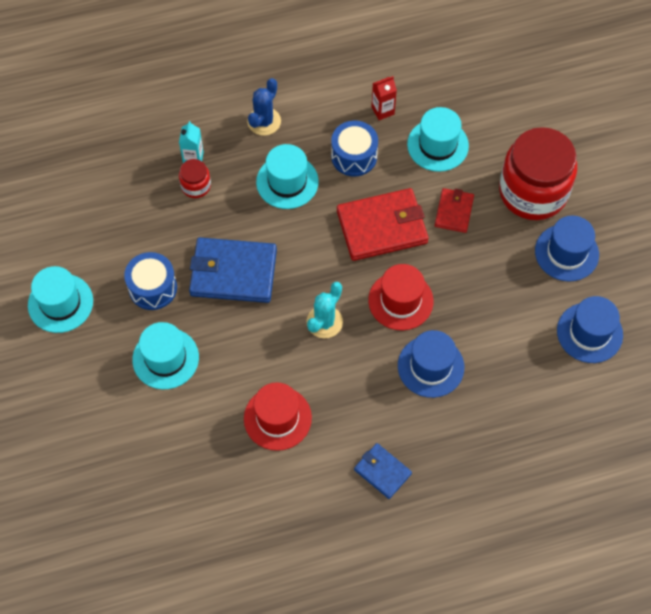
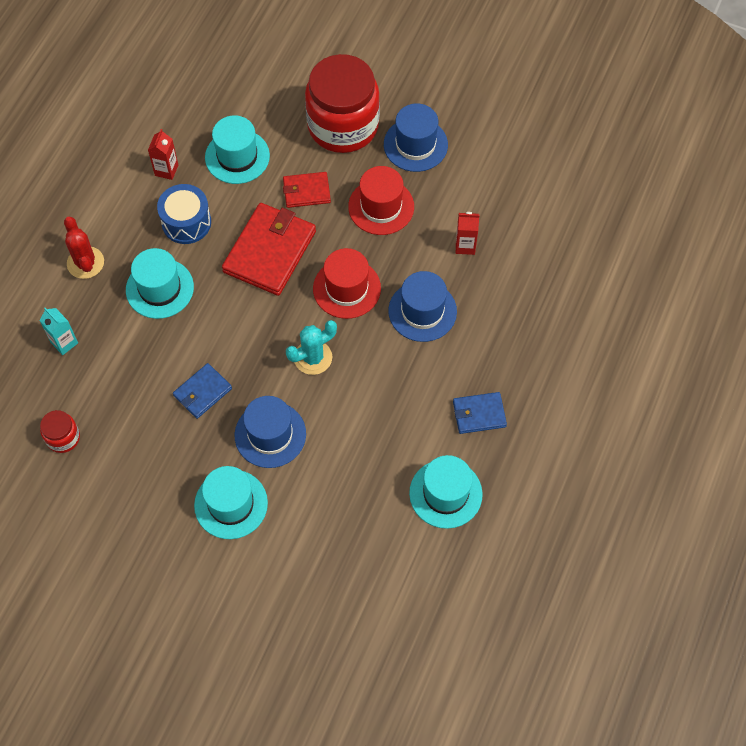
camera: 50 degrees left, 0 degrees up
turquoise hat [28,266,93,333] -> turquoise hat moved to [409,455,483,529]
blue drum [124,252,177,310] -> none
red jar [179,159,211,198] -> red jar moved to [40,410,80,453]
blue wallet [189,237,277,303] -> blue wallet [173,363,232,419], size x0.54
red hat [244,382,312,451] -> red hat moved to [348,166,414,235]
blue cactus [247,78,281,136] -> red cactus [64,217,104,279]
turquoise cactus [307,282,343,338] -> turquoise cactus turned 75 degrees clockwise [286,320,337,375]
red wallet [435,188,474,233] -> red wallet turned 60 degrees counterclockwise [283,172,331,208]
blue hat [557,296,623,363] -> blue hat moved to [235,396,306,468]
none -> red carton [456,212,479,255]

